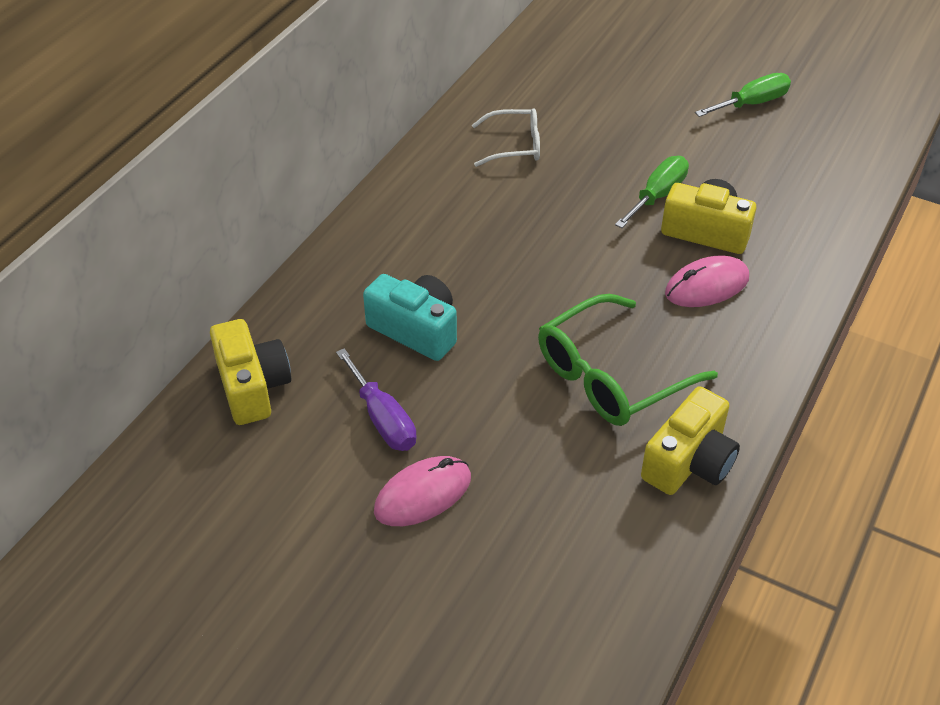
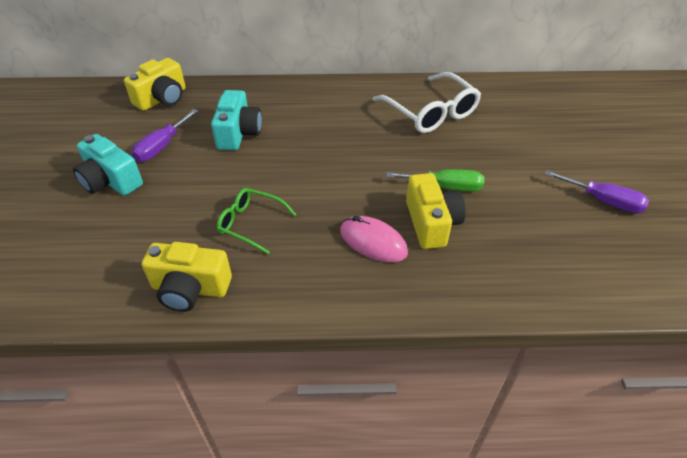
camera: 60 degrees right, 0 degrees up
pink mouse [374,456,471,526] -> turquoise camera [73,134,143,196]
white glasses [472,108,540,167] -> white glasses [373,72,481,133], size x1.65
green glasses [538,294,718,426] -> green glasses [217,188,297,254], size x0.61
green screwdriver [695,73,791,117] -> purple screwdriver [545,170,649,213]

